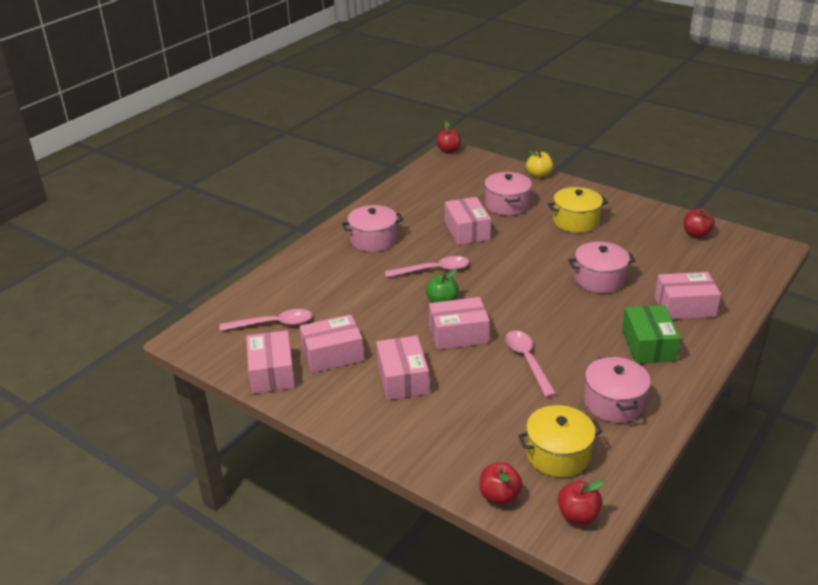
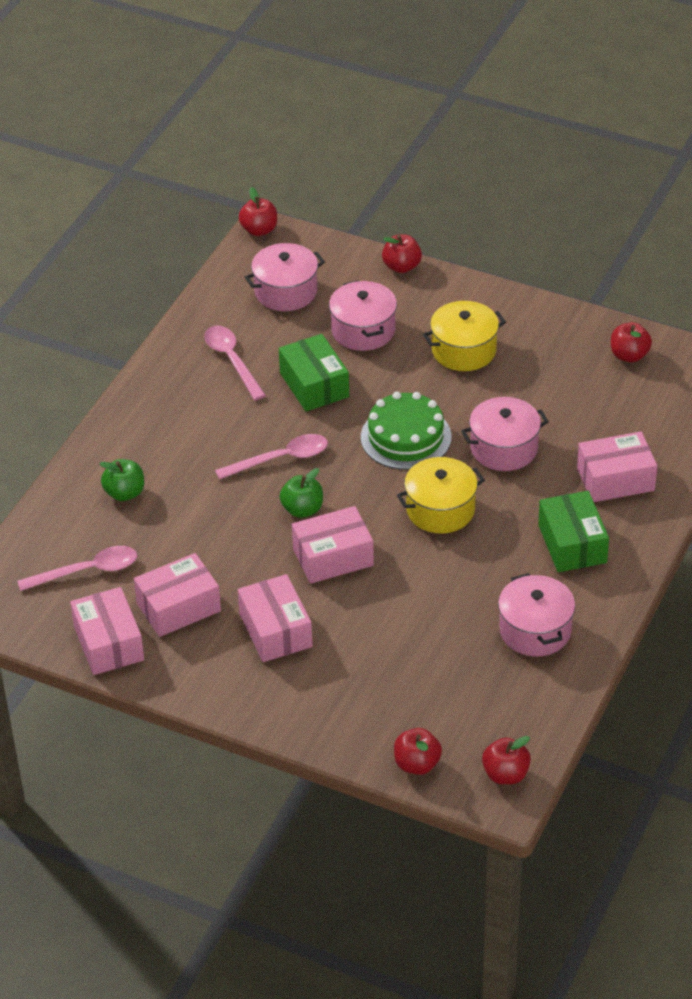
camera: 10 degrees left, 10 degrees up
pink pot [342,205,403,252] -> pink pot moved to [245,243,325,311]
pink box [445,197,491,245] -> green box [279,334,349,412]
pink spoon [505,330,556,397] -> pink spoon moved to [204,325,266,400]
yellow pot [518,405,603,477] -> yellow pot moved to [397,457,485,534]
yellow apple [526,150,553,178] -> red apple [382,234,422,273]
none -> green apple [100,459,144,501]
none -> green cake [361,392,451,470]

